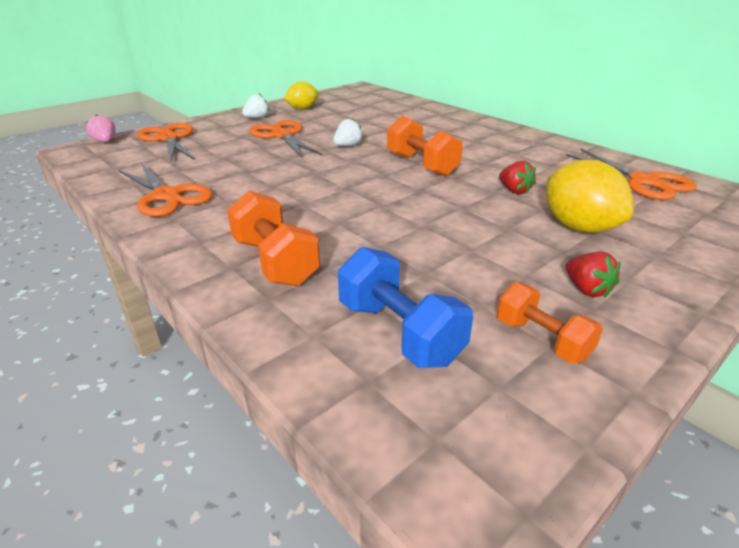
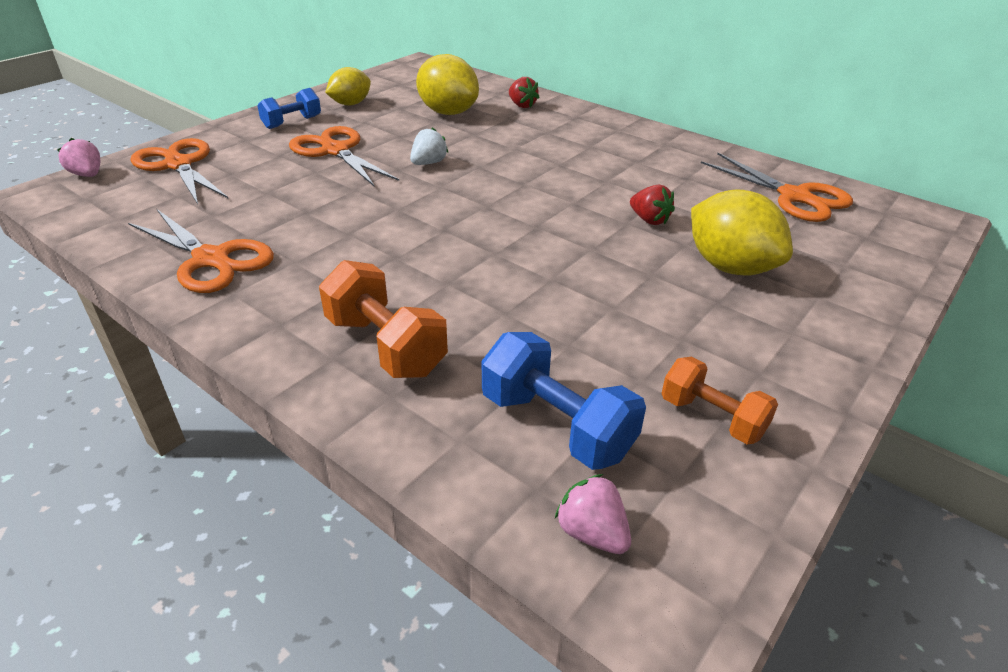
camera: 10 degrees left, 5 degrees up
white strawberry [242,94,269,118] -> blue dumbbell [257,88,321,129]
orange dumbbell [387,116,463,176] -> none
red strawberry [566,251,620,298] -> red strawberry moved to [509,77,540,108]
none -> yellow lemon [416,54,479,115]
none -> pink strawberry [555,474,631,554]

